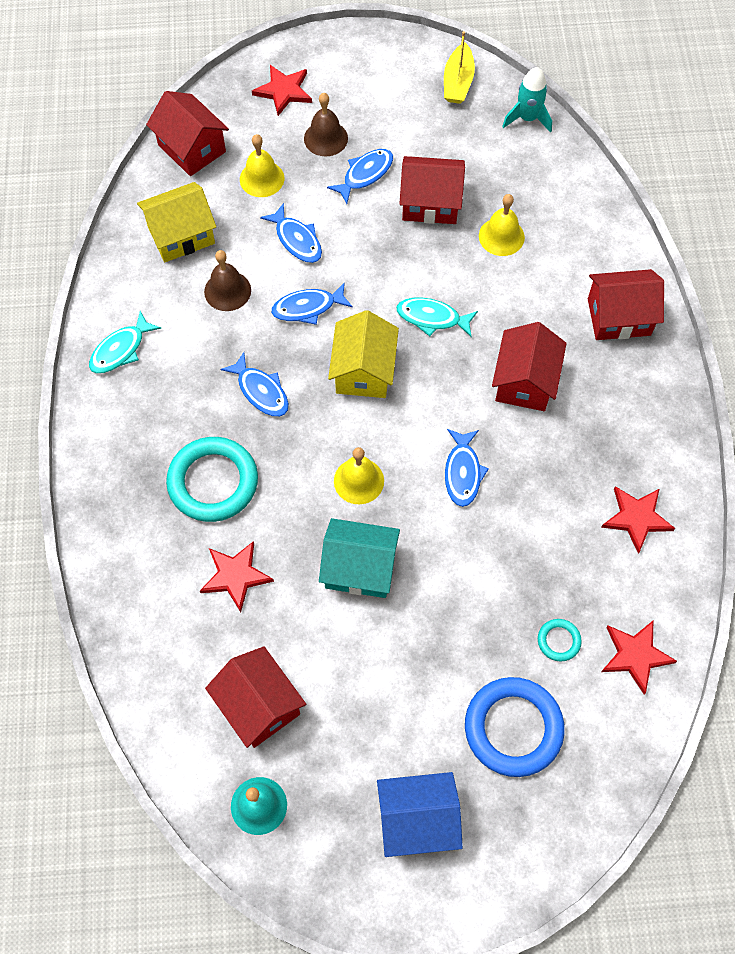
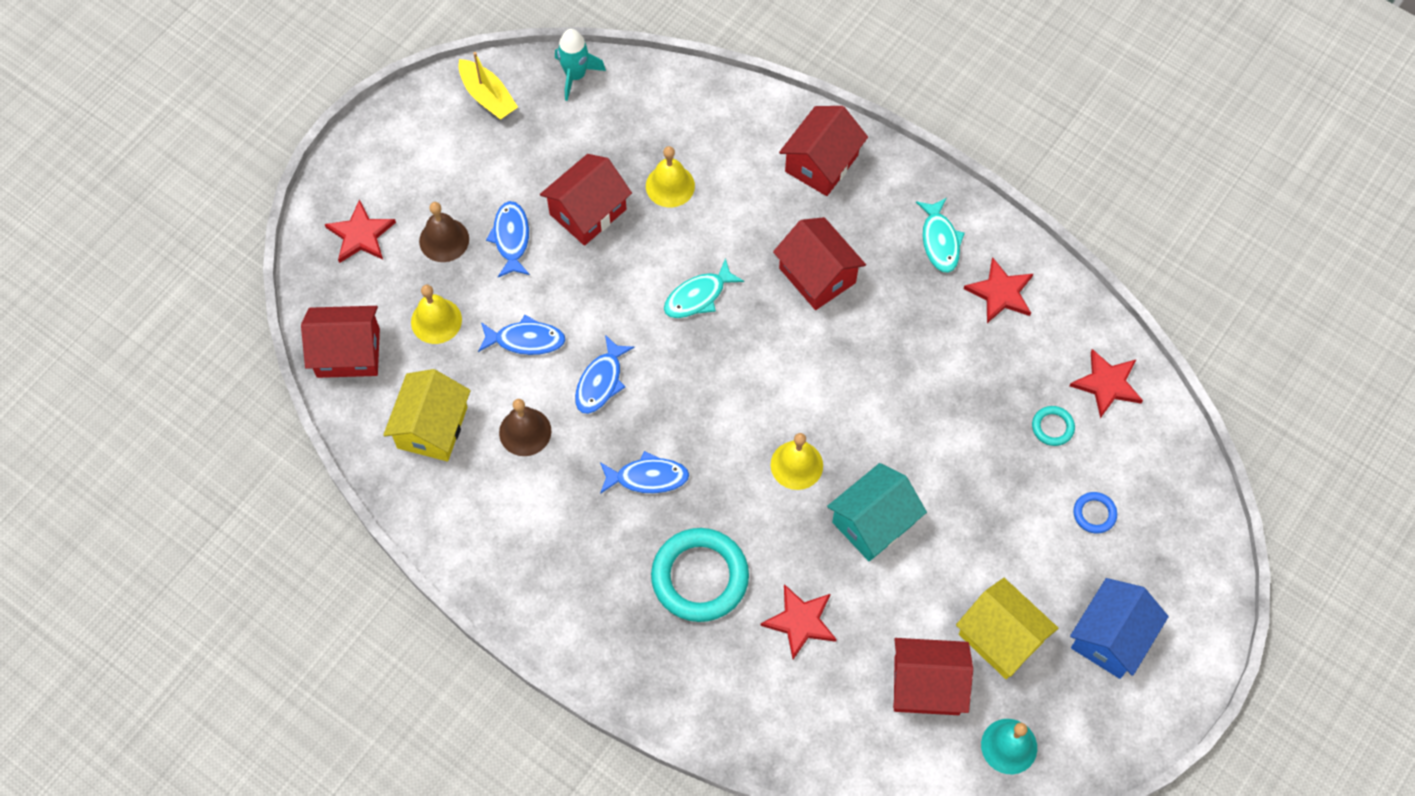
camera: 50 degrees left, 0 degrees up
turquoise fish [89,311,162,374] -> turquoise fish moved to [916,198,965,273]
yellow house [328,310,399,398] -> yellow house moved to [956,578,1058,679]
blue fish [445,429,489,507] -> none
blue ring [465,677,565,777] -> blue ring [1073,492,1117,534], size x0.45

